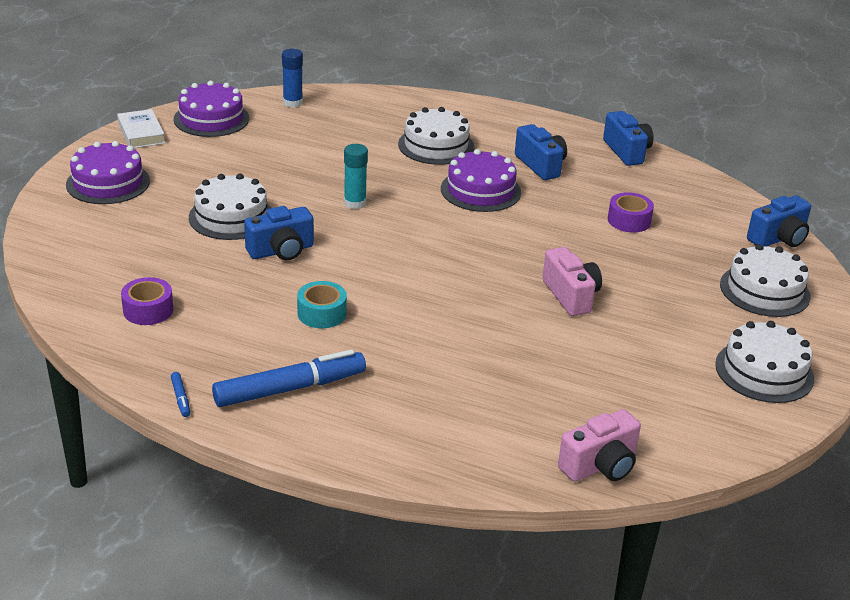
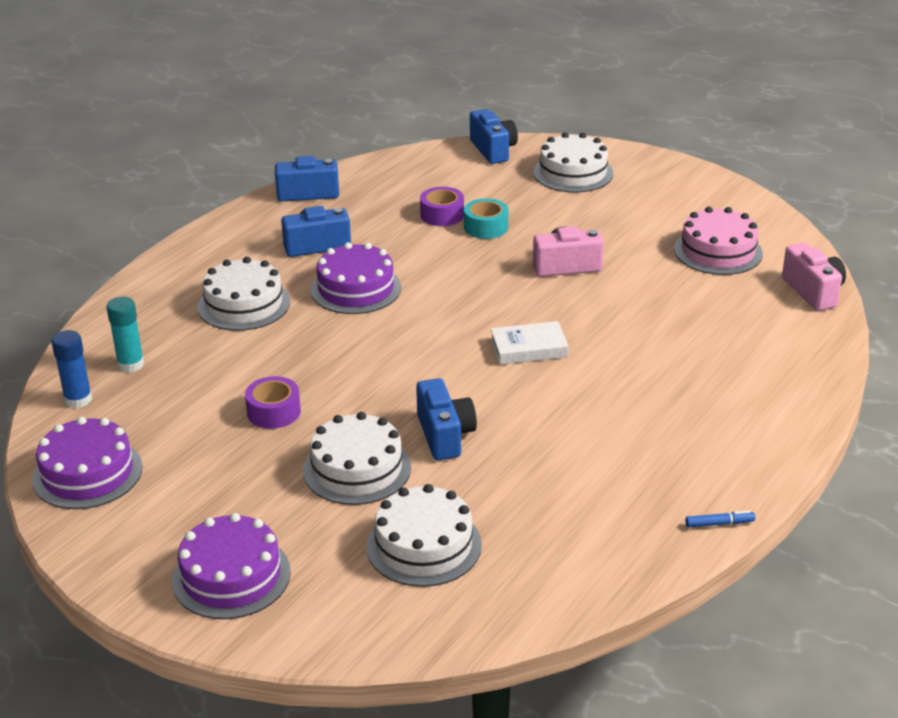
camera: 75 degrees left, 0 degrees up
white book [117,109,165,148] -> white book moved to [491,321,568,365]
purple tape [121,277,173,325] -> purple tape moved to [245,376,301,429]
blue marker [212,349,366,407] -> none
turquoise tape [297,281,347,328] -> turquoise tape moved to [464,198,508,239]
turquoise glue stick [344,144,368,209] -> turquoise glue stick moved to [106,297,144,372]
white cake [715,321,814,403] -> white cake moved to [366,484,482,587]
none -> pink cake [674,207,763,275]

